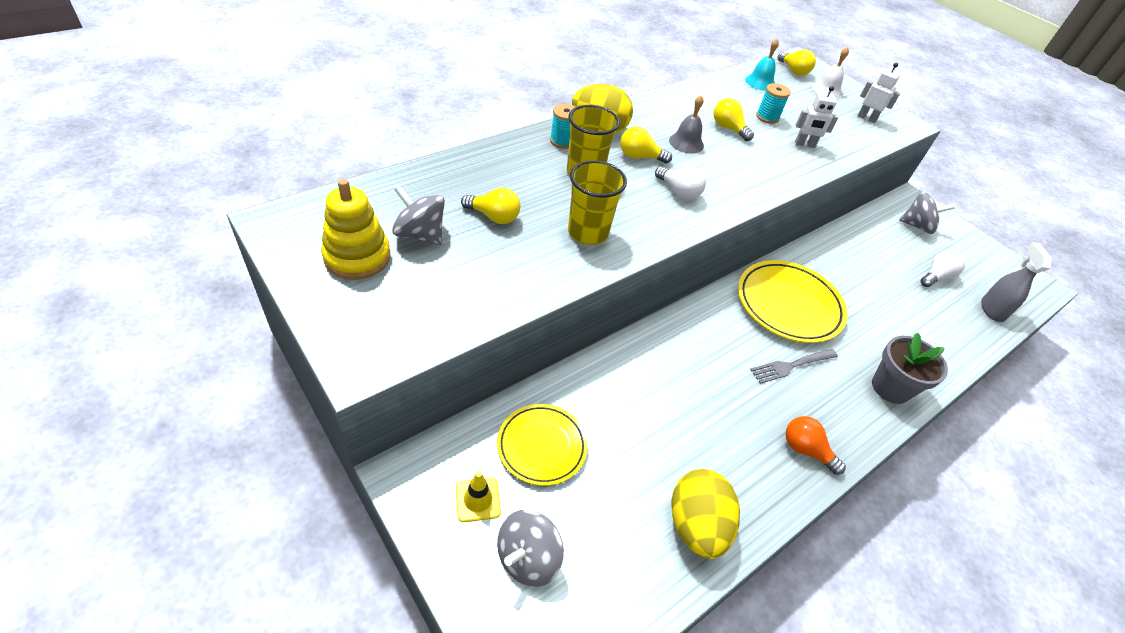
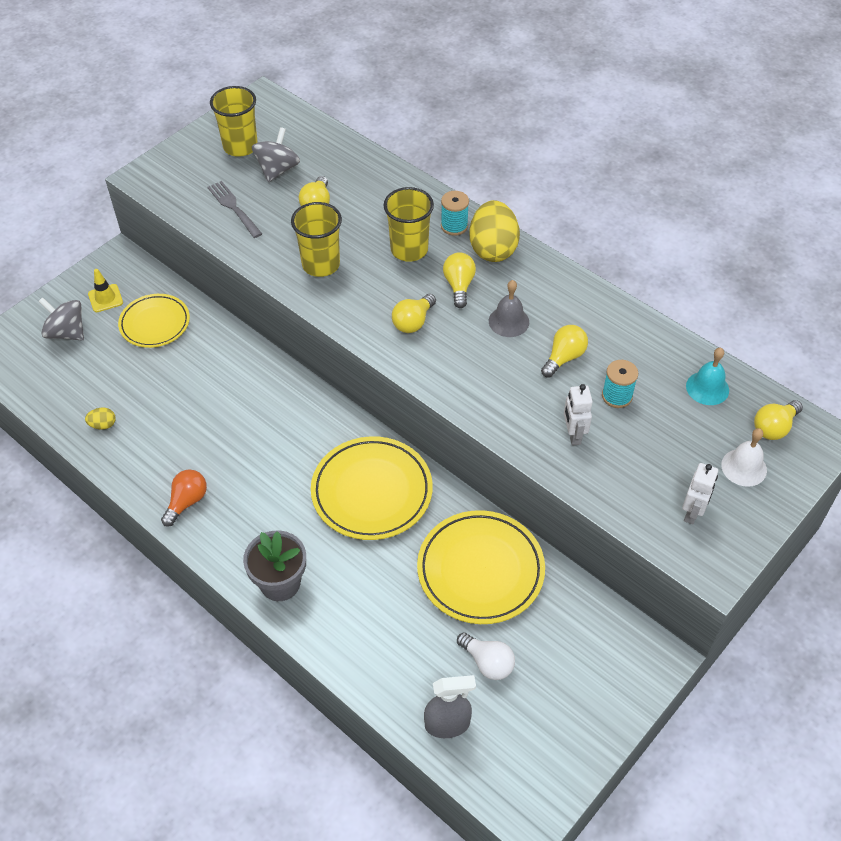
camera: 85 degrees right, 5 degrees up
yellow stacking toy [321,179,390,280] -> yellow cup [210,86,258,157]
white light bulb [655,166,706,200] -> yellow light bulb [392,294,436,333]
yellow egg [671,469,740,559] -> yellow egg [85,407,116,429], size x0.43
grey fork [750,349,838,384] -> grey fork moved to [207,181,262,238]
grey spinning top [900,192,955,234] -> none
none -> yellow plate [417,510,545,624]

